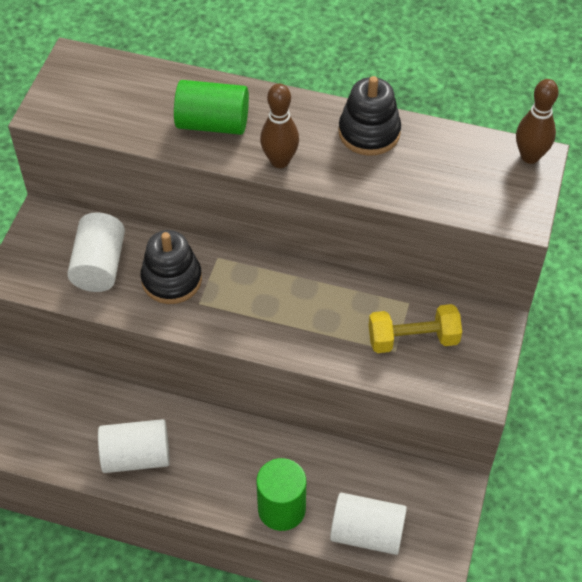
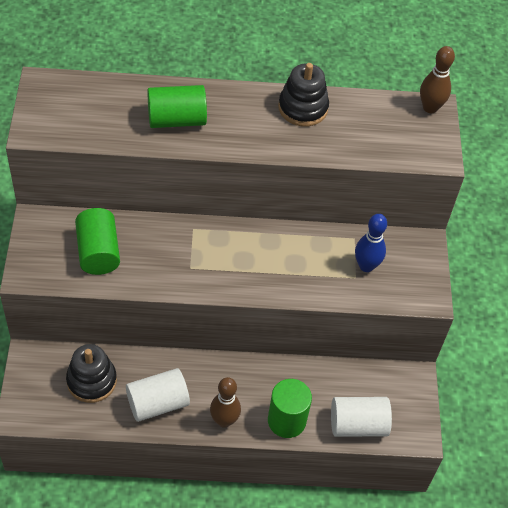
camera: 20 degrees left, 0 degrees up
white cylinder [67,212,125,292] -> green cylinder [75,208,120,275]
black stacking toy [140,230,202,304] -> black stacking toy moved to [66,344,117,403]
brown bowling pin [260,83,299,168] -> brown bowling pin moved to [210,377,241,428]
yellow dumbbell [369,304,462,353] -> blue bowling pin [355,214,387,272]

